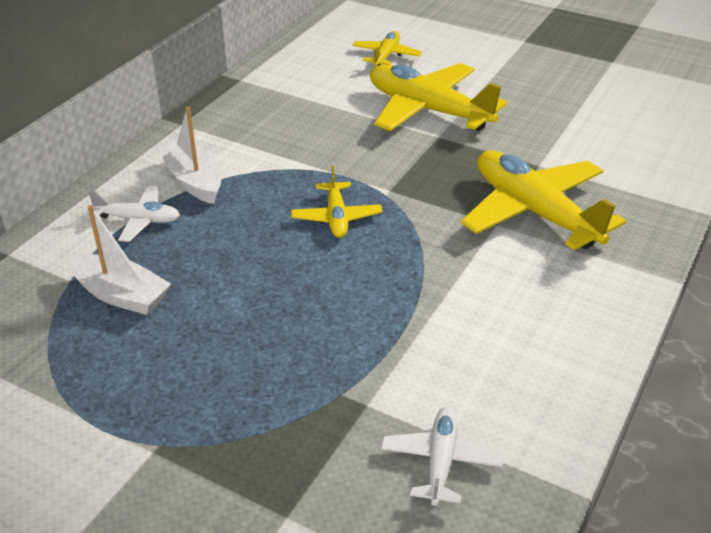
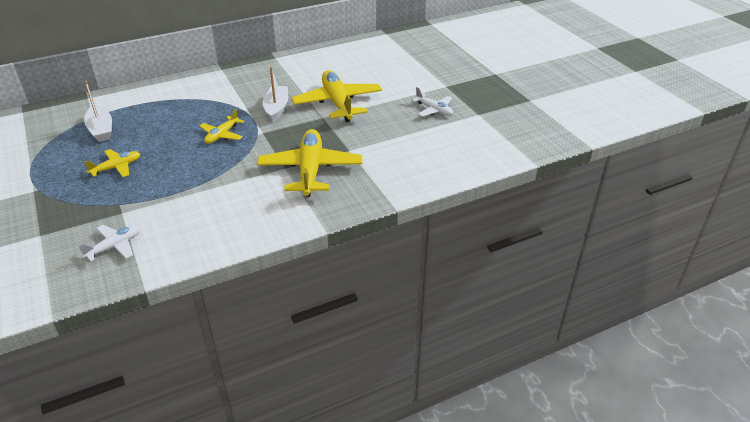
camera: 35 degrees right, 0 degrees up
white plane [88,186,180,242] -> white plane moved to [411,87,453,117]
white boat [158,106,221,204] -> white boat moved to [263,67,288,122]
yellow plane [352,31,422,66] -> yellow plane moved to [84,149,140,177]

